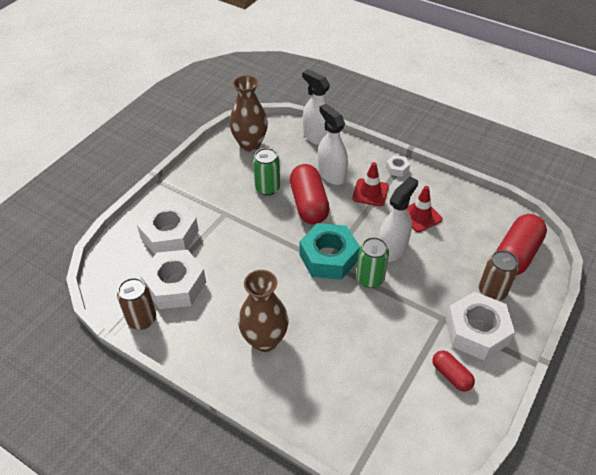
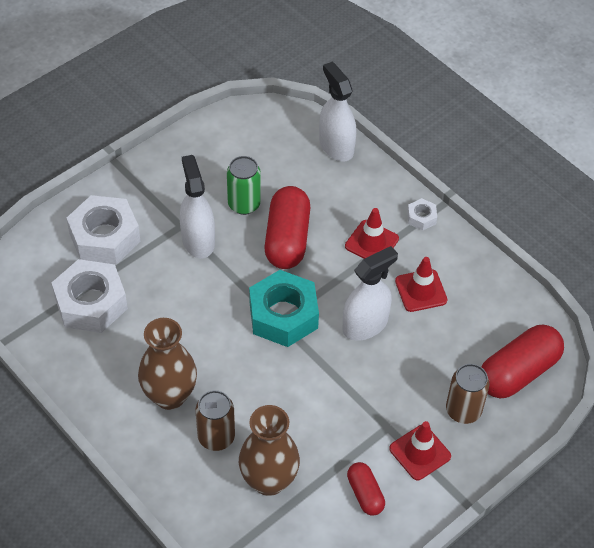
camera: 15 degrees right, 5 degrees up
brown can [117,278,156,330] -> brown can moved to [195,390,235,451]
brown vase [230,75,268,151] -> brown vase moved to [239,405,300,496]
white spray bottle [318,104,348,185] -> white spray bottle moved to [180,155,215,259]
green can [356,237,389,288] -> none
white nut [446,292,515,360] -> red traffic cone [389,421,451,480]

